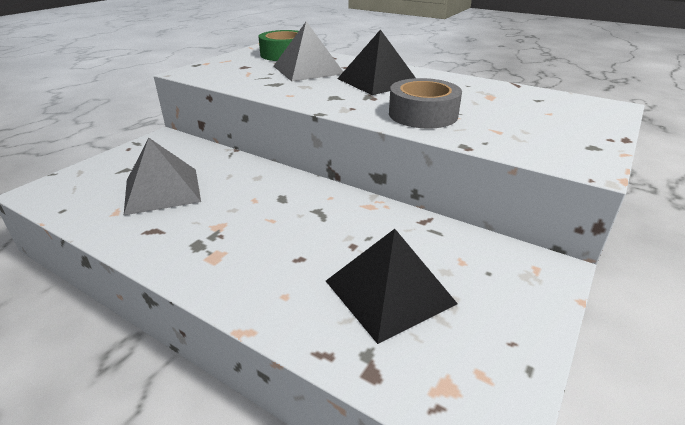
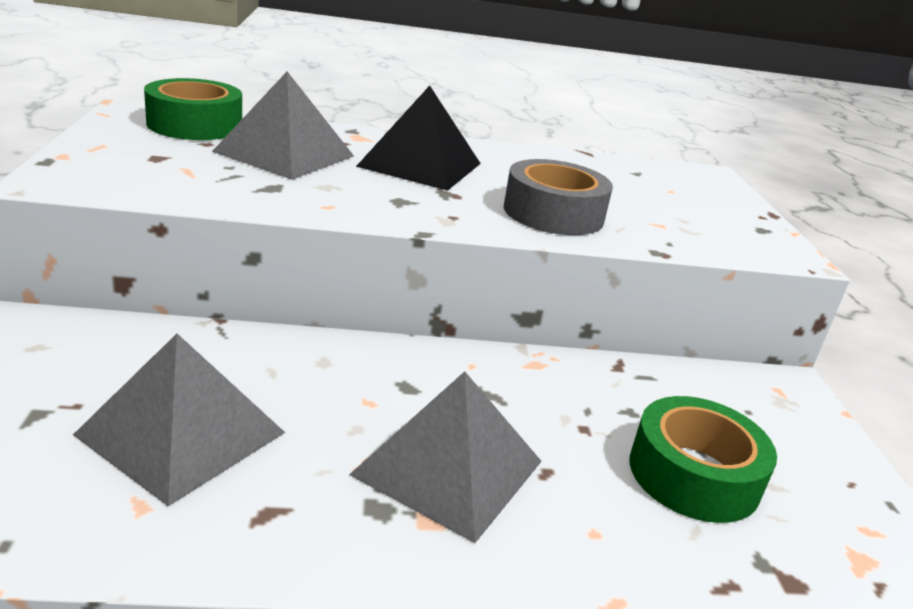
camera: 40 degrees left, 5 degrees down
black pyramid [326,229,458,344] -> green tape [629,396,777,523]
none -> grey pyramid [349,371,542,543]

